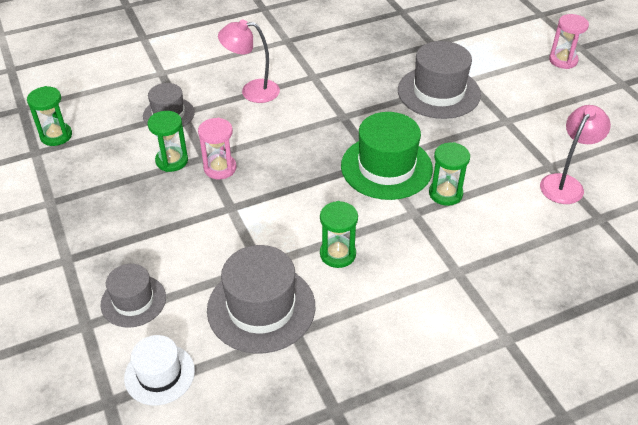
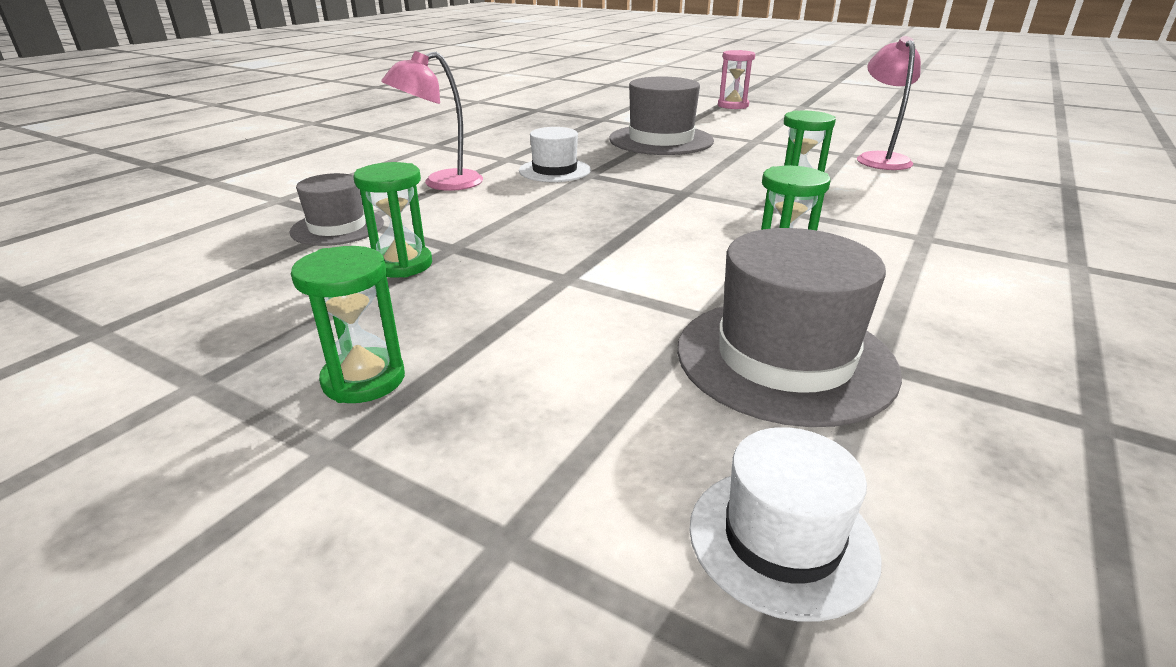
camera: 35 degrees left, 15 degrees down
green hourglass [27,86,72,146] -> green hourglass moved to [291,246,405,403]
grey hat [101,264,166,328] -> none
pink hourglass [198,118,236,179] -> none
green hat [341,112,433,200] -> none
none -> white hat [519,127,591,182]

